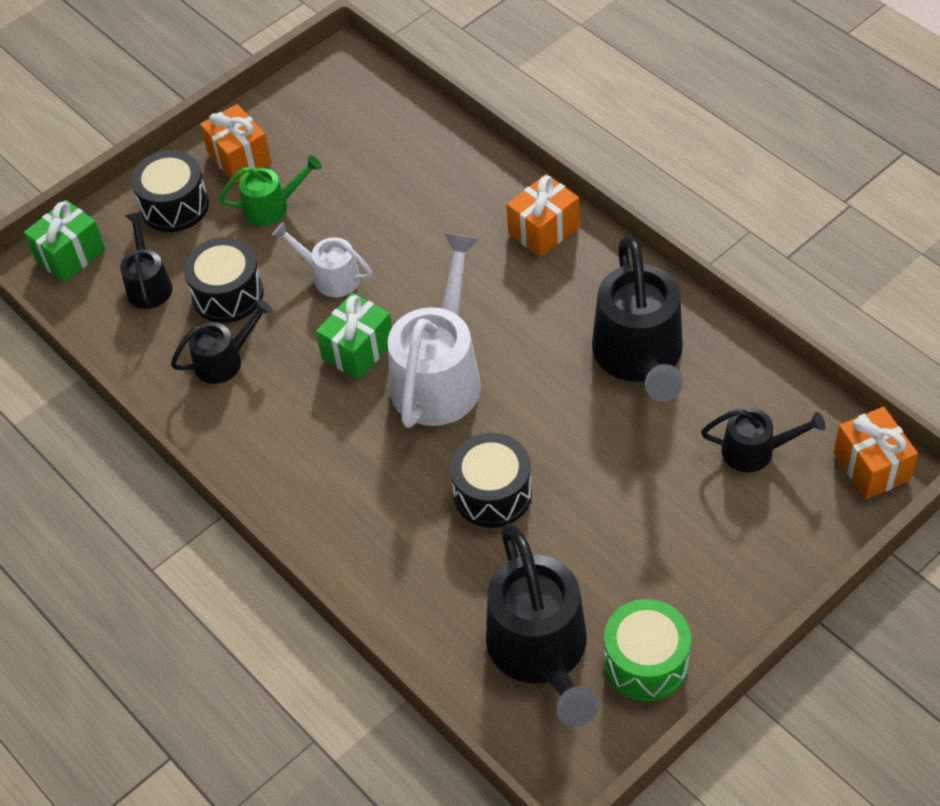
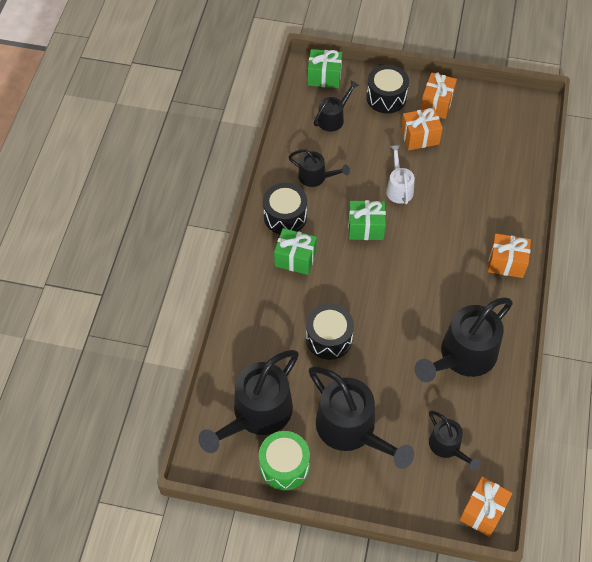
camera: 50 degrees right, 5 degrees up
black drum [183,237,264,323] -> black drum moved to [263,183,307,234]
green watering can [219,155,322,226] -> orange gift [401,108,443,150]
white watering can [388,233,481,428] -> none
none -> green gift [274,228,317,275]
none -> black watering can [309,366,414,469]

